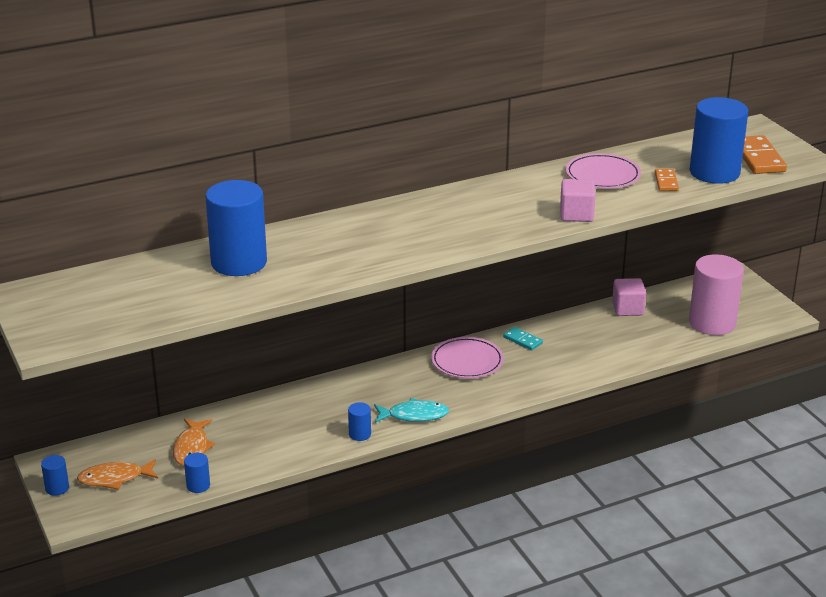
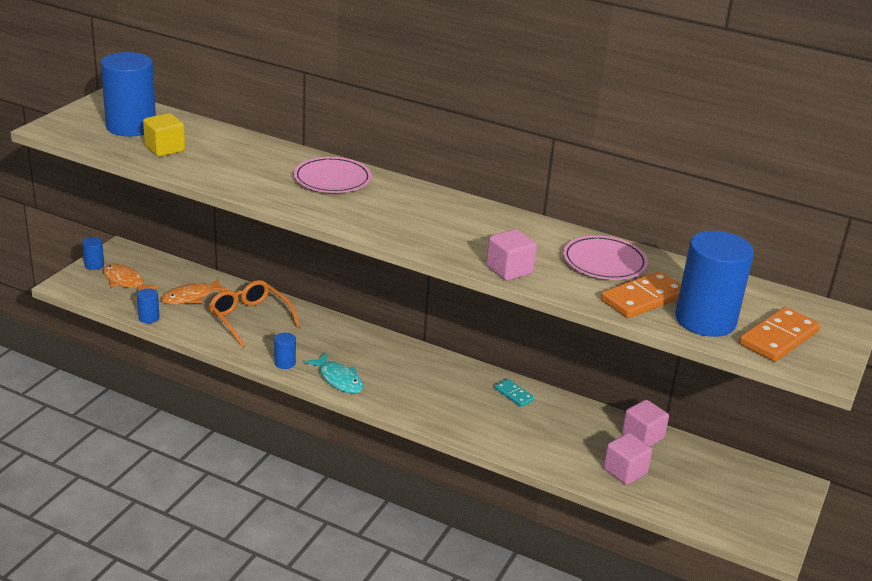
camera: 50 degrees right, 0 degrees up
blue cylinder [205,180,267,276] -> blue cylinder moved to [101,52,156,137]
pink plate [431,337,504,378] -> pink plate moved to [294,157,372,193]
turquoise domino [503,327,543,350] -> turquoise domino turned 45 degrees counterclockwise [494,379,535,407]
orange domino [655,169,679,191] -> orange domino [601,271,681,318], size x1.78
pink cylinder [689,254,744,335] -> none
none -> yellow cube [143,113,185,157]
none -> orange glasses [209,280,300,347]
none -> pink cube [603,433,652,485]

